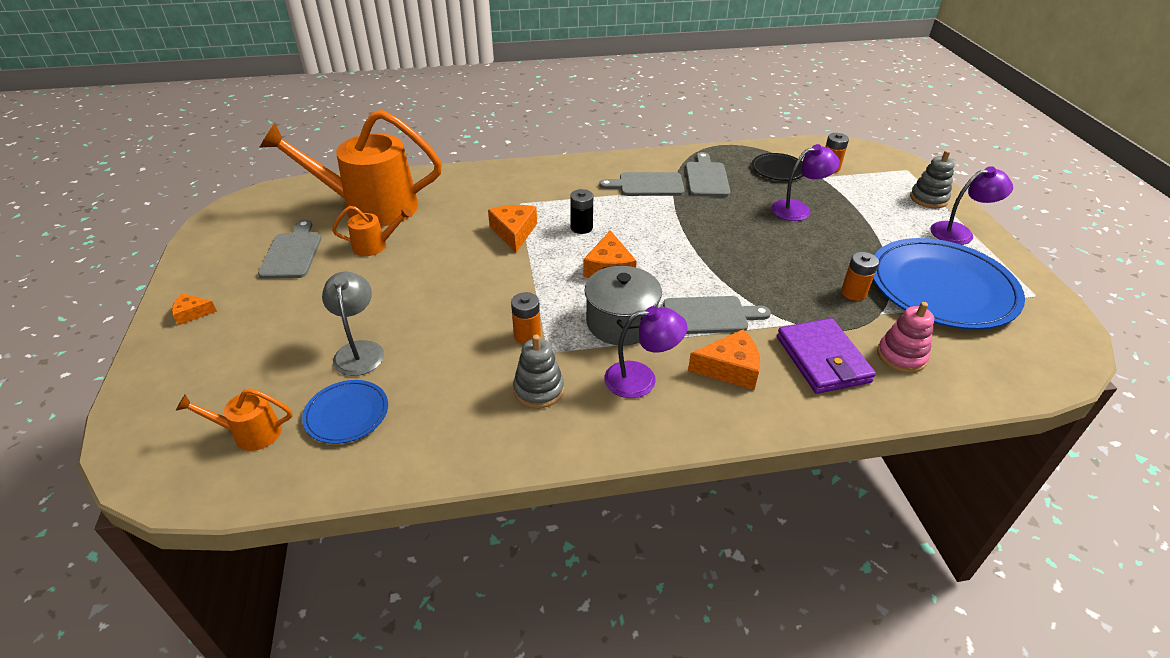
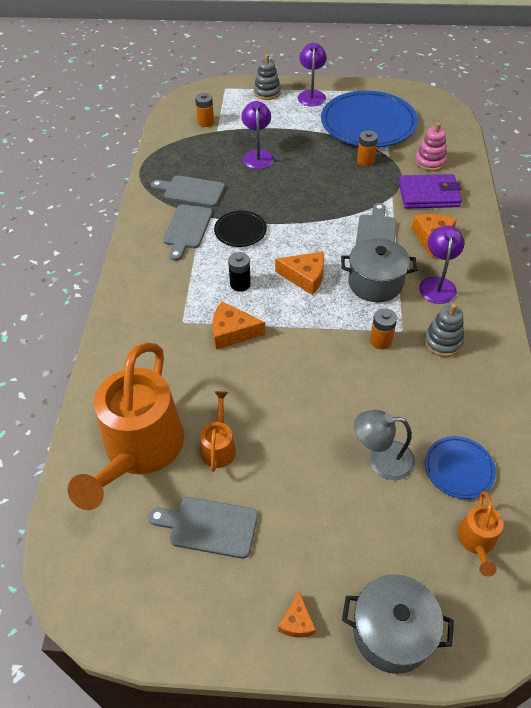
camera: 75 degrees left, 10 degrees up
black plate [752,153,803,181] -> black plate moved to [214,211,267,247]
none -> grey pot [342,574,454,674]

